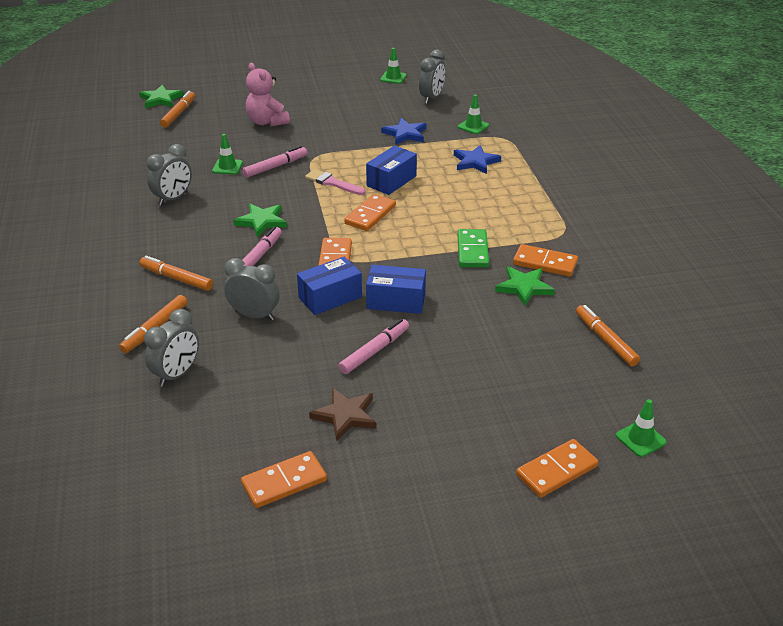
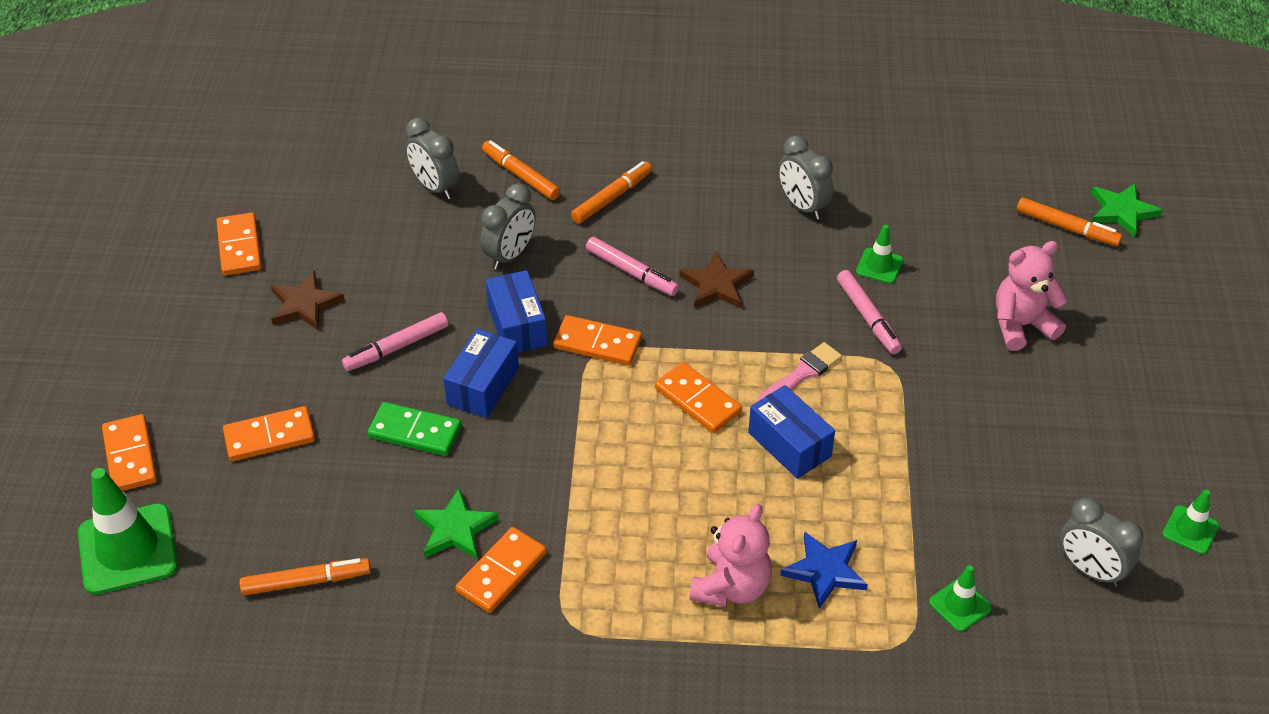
camera: 105 degrees right, 10 degrees up
green star [233,204,287,237] -> brown star [679,252,754,308]
pink marker [339,319,409,374] -> pink marker turned 90 degrees clockwise [342,312,448,371]
blue star [381,118,426,145] -> none
green domino [458,229,489,268] -> green domino moved to [367,402,462,456]
green traffic cone [616,399,667,457] -> green traffic cone [78,468,178,595], size x1.96
none -> orange domino [223,406,315,461]
none -> pink teddy bear [690,504,772,607]

